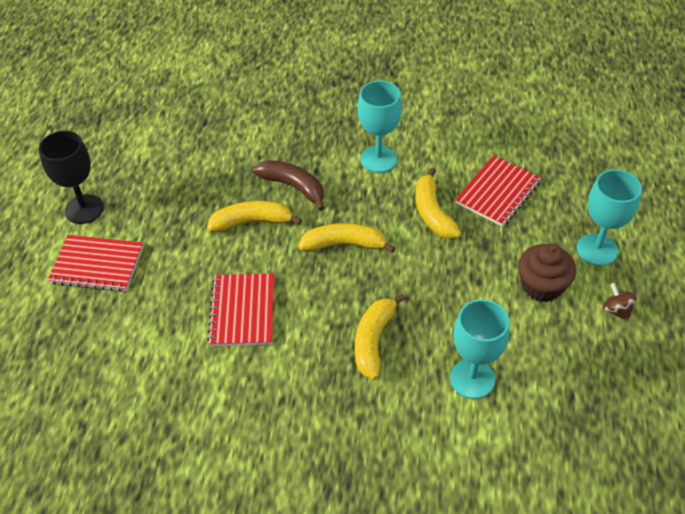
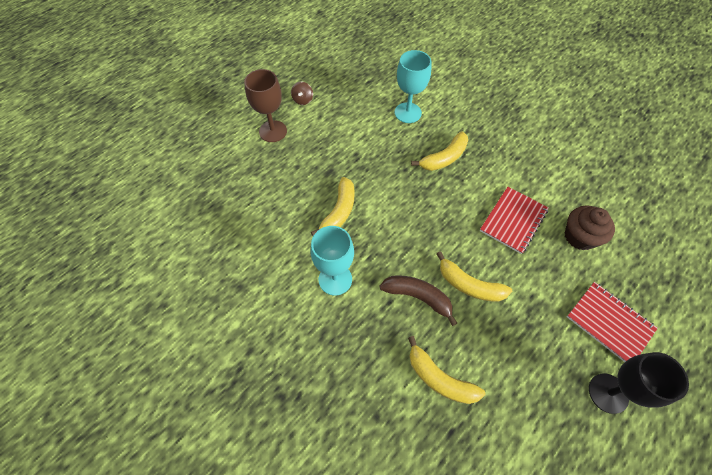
camera: 145 degrees left, 10 degrees up
brown banana [253,160,325,211] -> brown banana turned 135 degrees clockwise [379,276,457,326]
yellow banana [298,223,396,253] -> yellow banana moved to [408,336,485,404]
red notebook [455,155,541,227] -> none
brown cupcake [518,244,576,302] -> brown cupcake moved to [565,206,615,250]
turquoise goblet [577,169,642,266] -> brown goblet [244,69,287,142]

